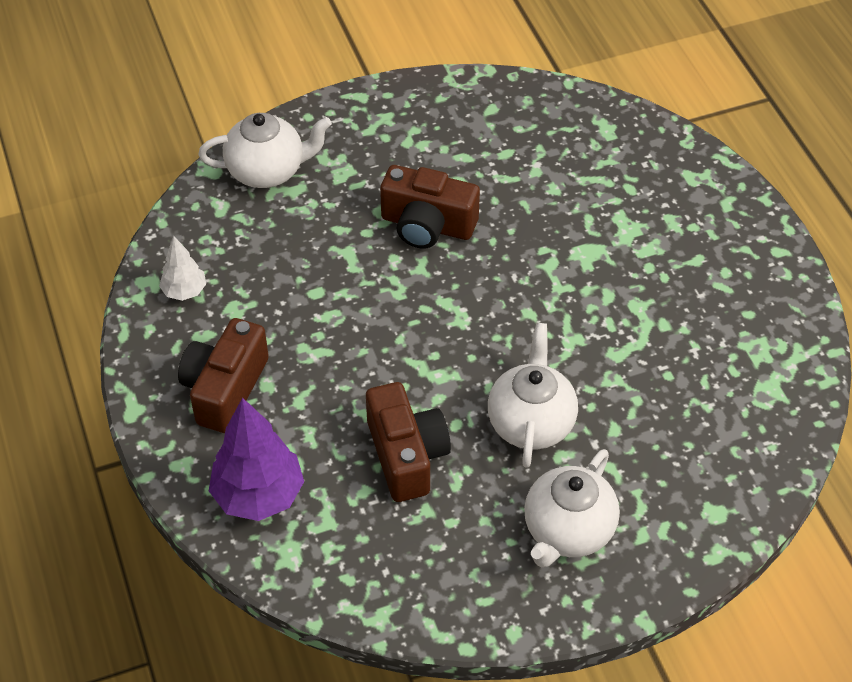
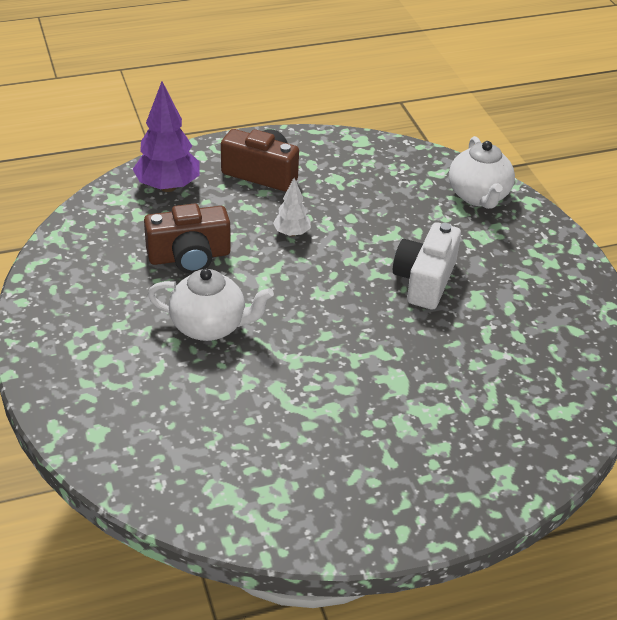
camera: 90 degrees right, 10 degrees down
white tree [159,236,206,301] -> white tree moved to [273,178,311,237]
brown camera [380,165,480,249] -> white camera [393,222,461,310]
white teapot [524,449,620,567] -> none

